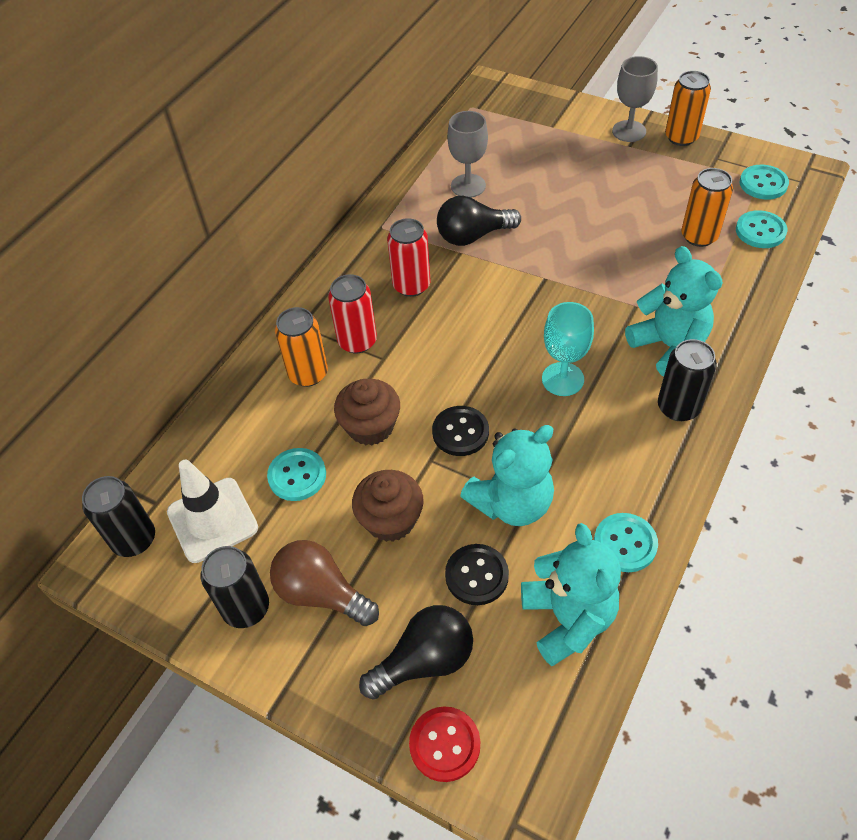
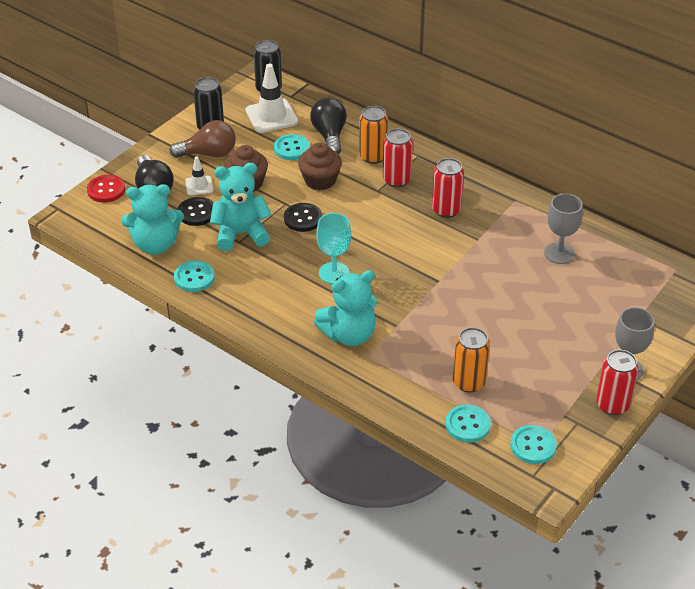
camera: 95 degrees right, 10 degrees down
brown light bulb [270,540,379,626] -> brown light bulb turned 45 degrees clockwise [169,120,236,158]
black light bulb [437,196,521,246] -> black light bulb moved to [310,98,347,154]
turquoise teddy bear [460,425,554,526] -> turquoise teddy bear turned 105 degrees clockwise [210,163,271,251]
black can [658,339,717,421] -> none
orange can [665,71,711,146] -> red can [596,350,638,415]
none -> white traffic cone [185,157,213,196]

